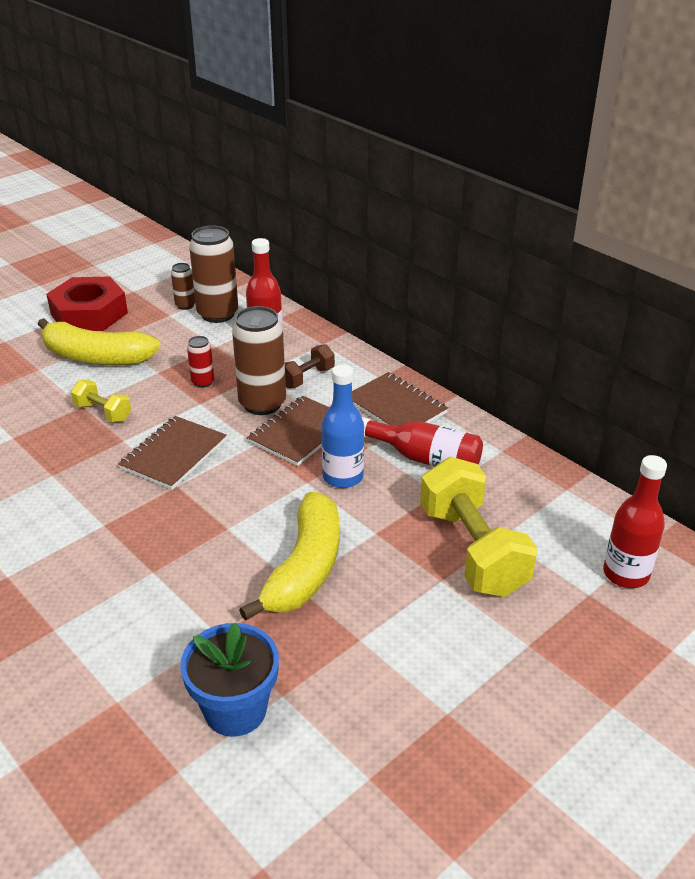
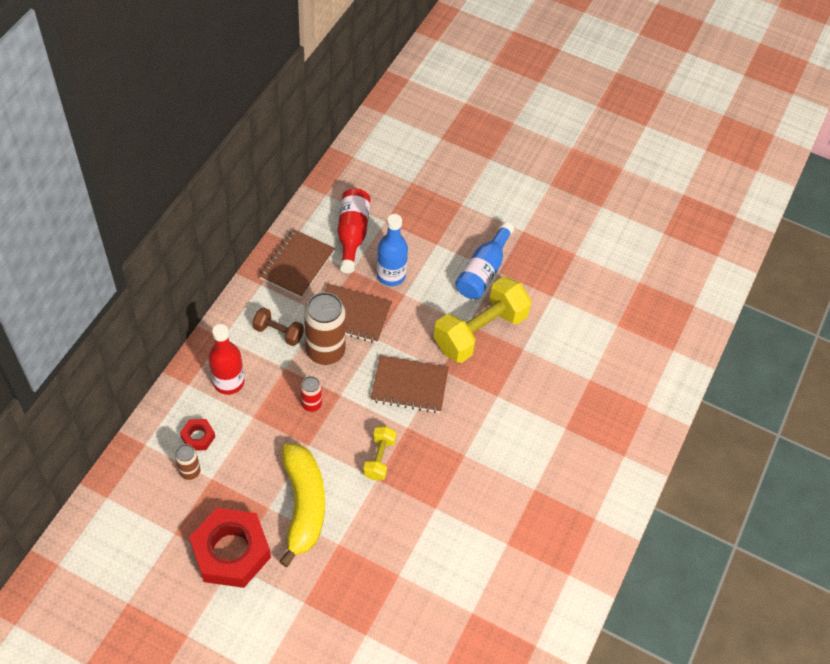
camera: 115 degrees left, 20 degrees up
blue flower pot [180,623,279,737] -> none
brown can [189,225,238,323] -> red nut [180,419,215,451]
yellow banana [239,492,340,621] -> blue bottle [455,222,514,299]
yellow dumbbell [420,457,538,597] -> yellow dumbbell moved to [434,276,532,363]
red bottle [603,455,667,588] -> none

